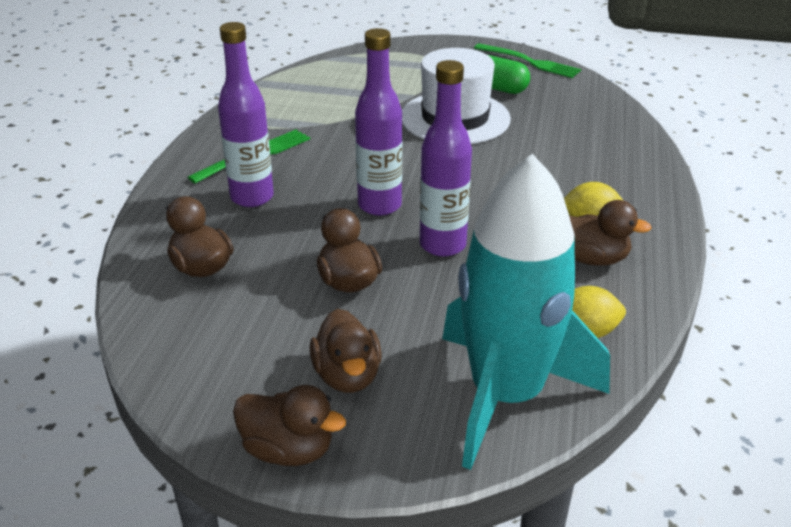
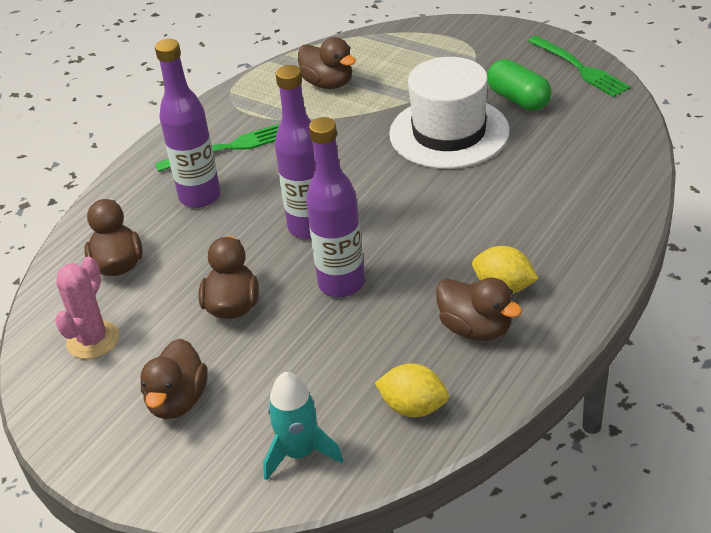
camera: 25 degrees right, 5 degrees up
brown duck [233,385,346,466] -> brown duck moved to [298,37,356,89]
turquoise rocket [442,154,610,470] -> turquoise rocket [263,372,343,481], size x0.46
none -> pink cactus [55,257,119,359]

